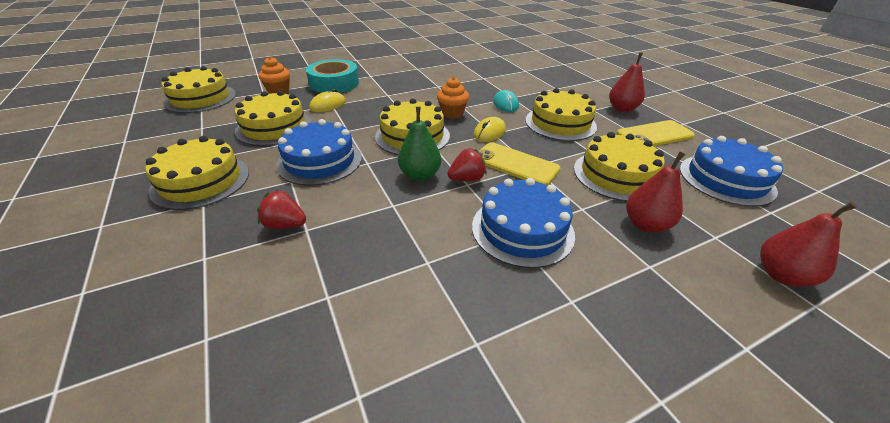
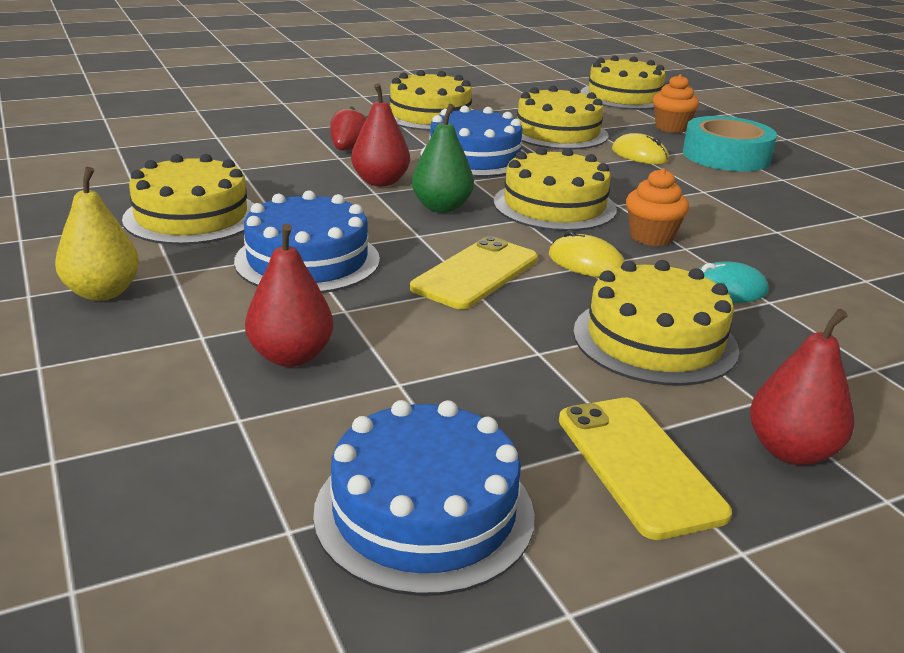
camera: 90 degrees right, 10 degrees down
red strawberry [447,148,487,181] -> none
yellow cake [574,132,665,201] -> yellow cake moved to [122,154,254,245]
red pear [760,202,857,287] -> red pear moved to [351,83,410,186]
none -> yellow pear [55,167,139,301]

